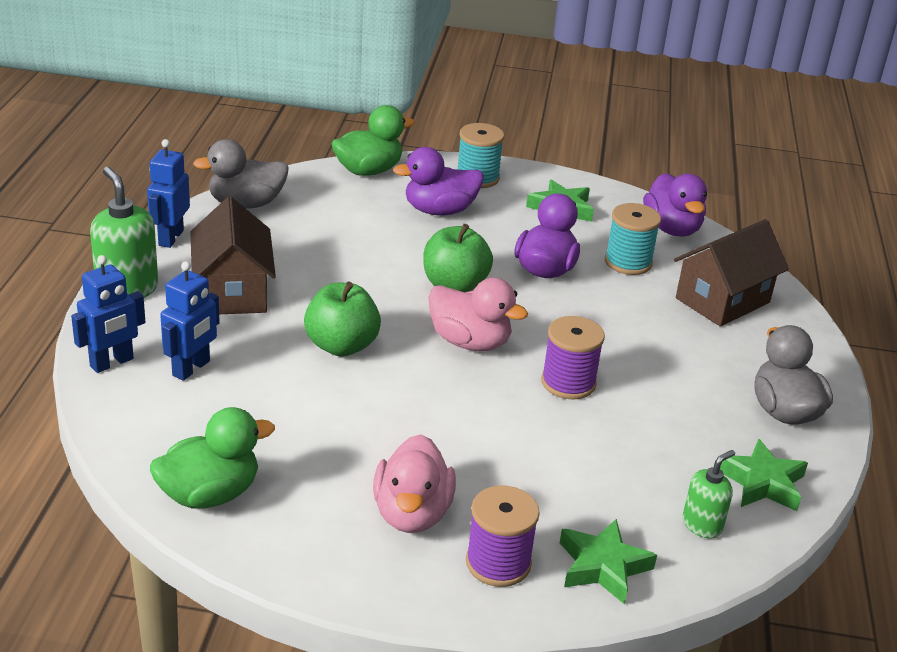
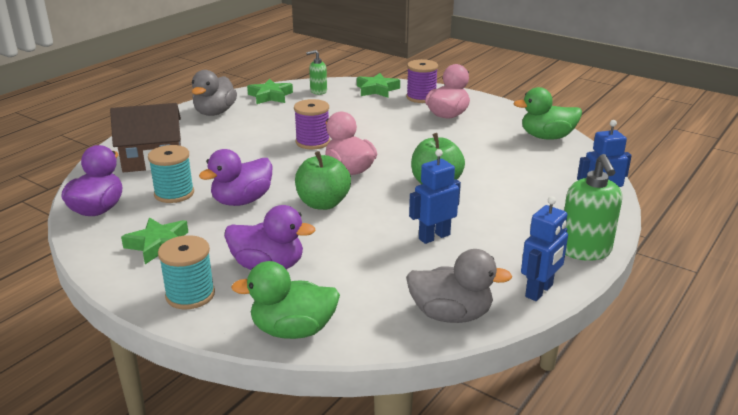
camera: 150 degrees left, 5 degrees down
blue robot [160,261,220,381] -> blue robot moved to [409,149,461,244]
brown house [191,197,276,314] -> none

